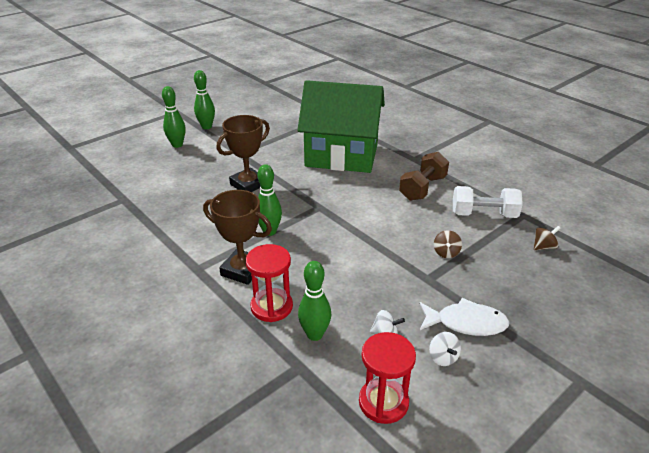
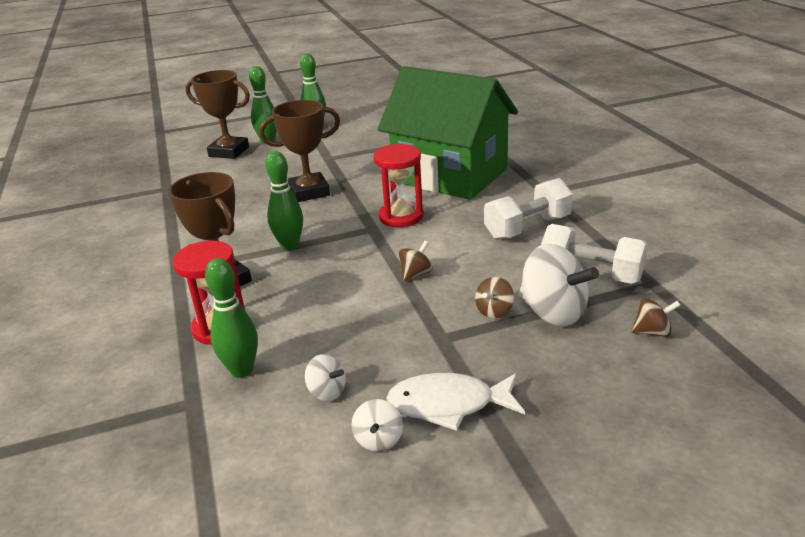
camera: 25 degrees right, 5 degrees down
red hourglass [359,332,416,424] -> red hourglass moved to [373,144,424,227]
brown dumbbell [399,152,449,201] -> white dumbbell [484,178,573,240]
white fish [419,298,509,336] -> white fish turned 150 degrees clockwise [386,373,525,431]
none -> brown trophy [185,70,250,159]
none -> brown spinning top [399,241,433,281]
none -> white spinning top [519,244,599,326]

